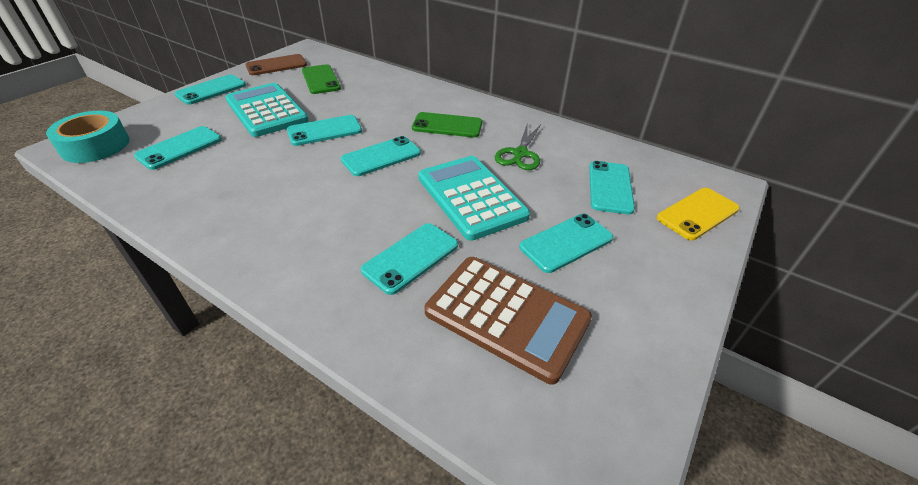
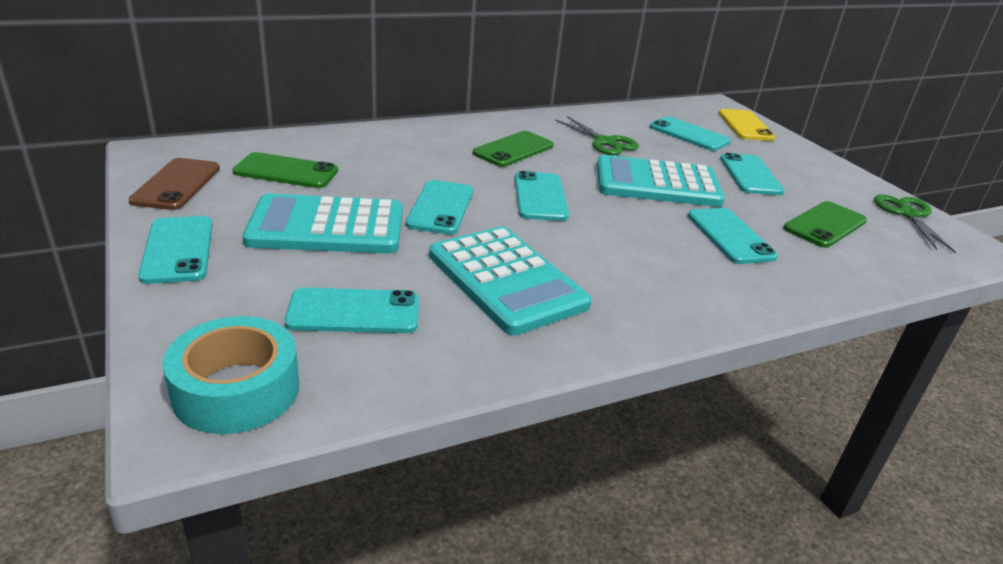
camera: 60 degrees left, 10 degrees down
turquoise phone [134,126,222,170] -> turquoise phone turned 75 degrees counterclockwise [284,287,419,333]
brown calculator [425,257,592,384] -> green phone [783,201,867,248]
none -> turquoise calculator [429,226,592,335]
none -> green scissors [874,194,956,253]

